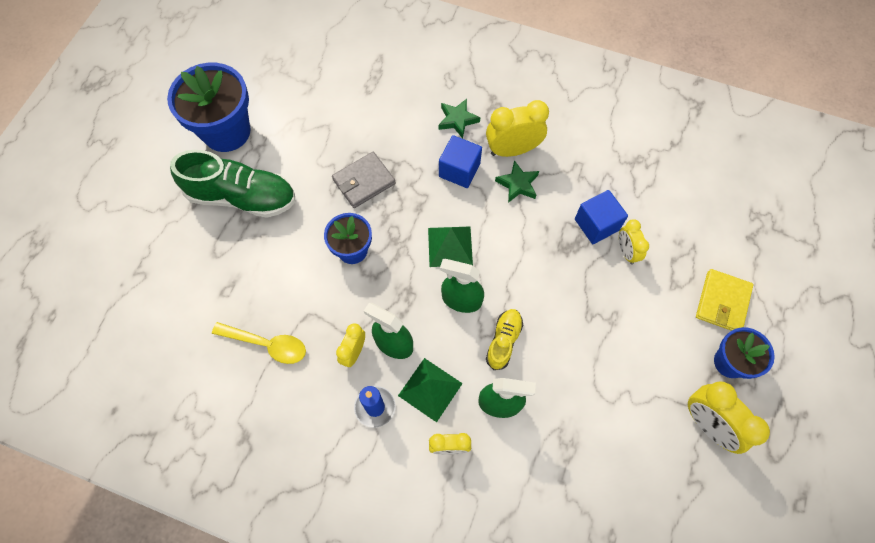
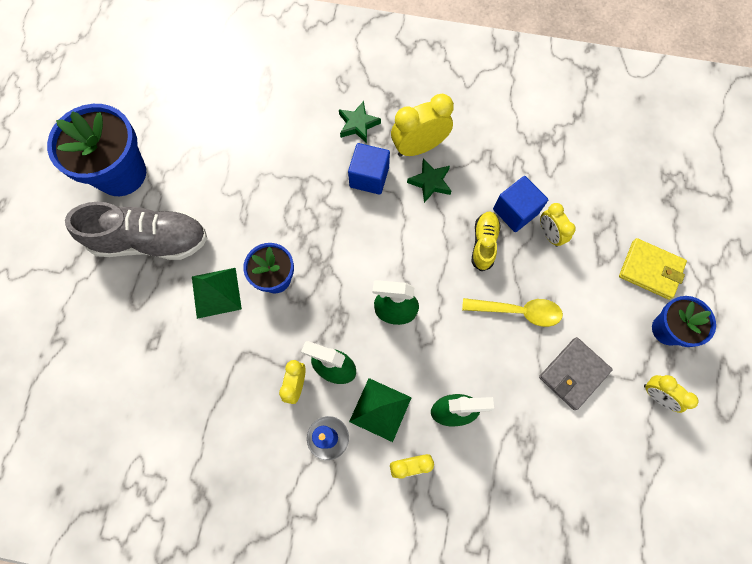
camera: 10 degrees left, 5 degrees up
green shoe [170,150,296,218] -> grey shoe [65,202,208,260]
yellow spoon [212,322,306,364] -> yellow spoon moved to [462,298,563,327]
grey wallet [332,152,396,208] -> grey wallet moved to [539,337,613,410]
green pyramid [428,227,473,267] -> green pyramid moved to [192,268,242,319]
yellow shoe [486,309,523,370] -> yellow shoe moved to [471,212,501,271]
yellow clock [688,381,770,454] -> yellow clock [644,375,699,413], size x0.60
yellow wallet [696,269,753,331] -> yellow wallet turned 75 degrees counterclockwise [619,238,687,300]

